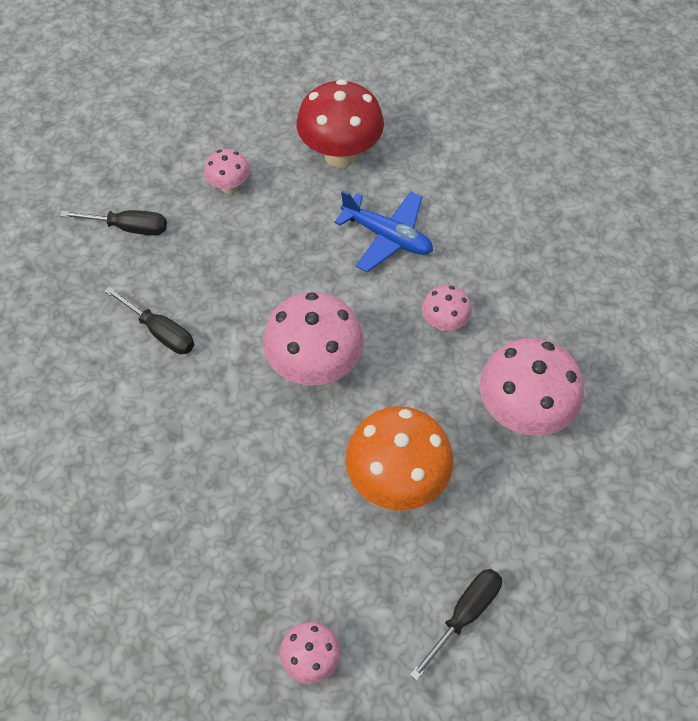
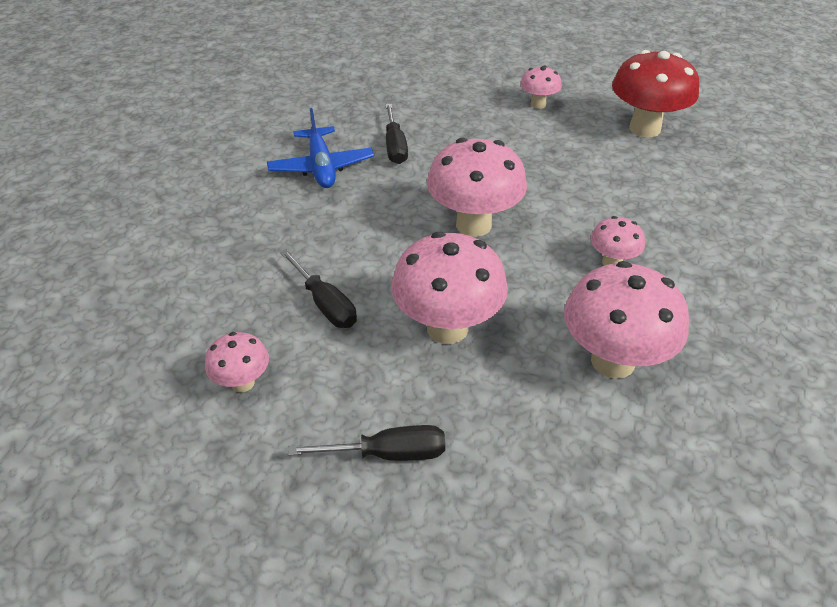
camera: 45 degrees right, 15 degrees down
black screwdriver [60,210,167,236] -> black screwdriver moved to [280,249,357,328]
blue plane [334,190,433,273] -> blue plane moved to [267,108,374,188]
orange mushroom [345,406,453,511] -> pink mushroom [391,232,508,344]

